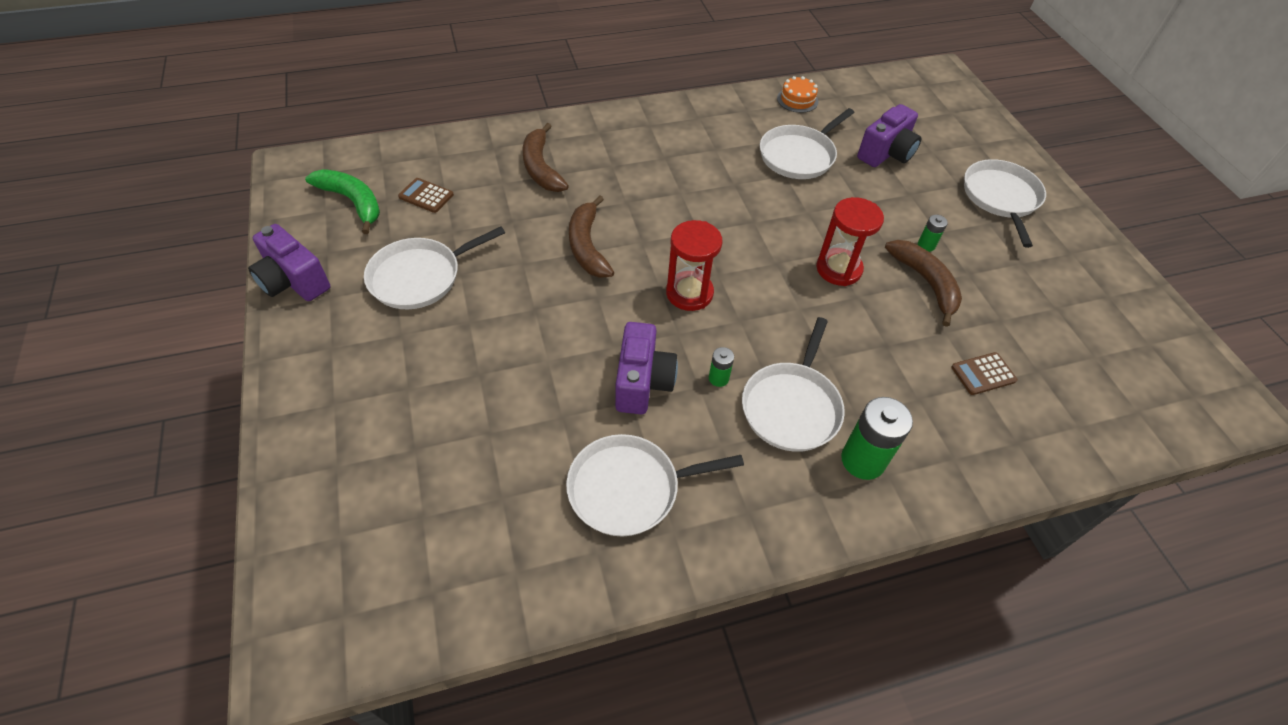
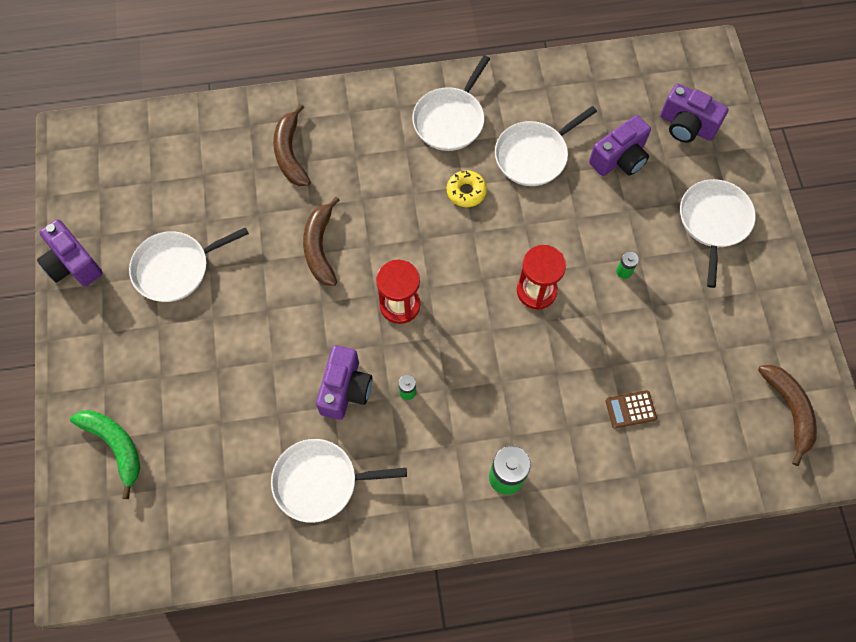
camera: 10 degrees right, 15 degrees up
green banana [305,169,380,234] -> green banana moved to [70,410,140,499]
brown calculator [398,178,454,213] -> none
white pan [742,317,845,452] -> white pan moved to [412,55,490,151]
orange cake [777,76,819,113] -> none
brown banana [885,240,962,327] -> brown banana moved to [758,365,817,466]
none -> yellow donut [447,170,487,207]
none -> purple camera [661,84,728,143]

